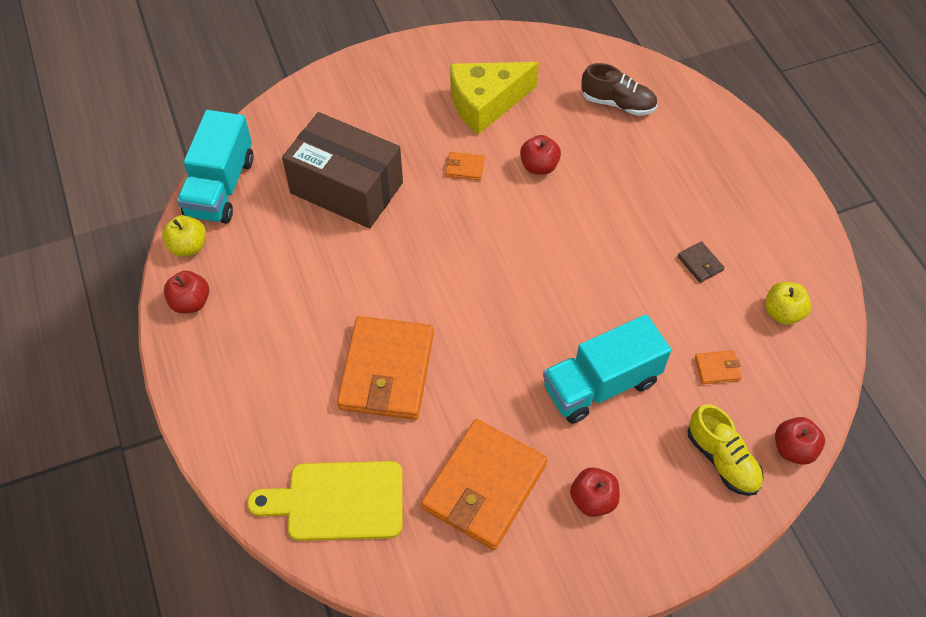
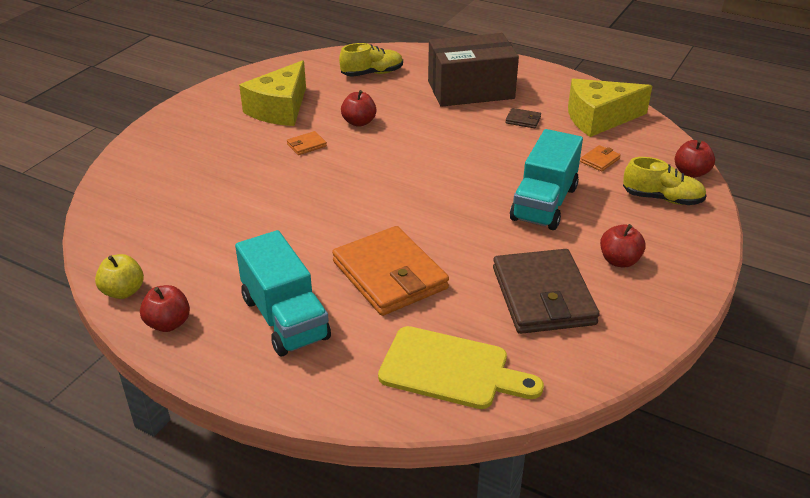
camera: 40 degrees left, 20 degrees down
turquoise truck [177,110,254,224] -> turquoise truck moved to [235,230,331,356]
yellow cutting board [247,461,403,541] -> yellow cutting board turned 120 degrees counterclockwise [378,326,544,409]
brown box [282,112,403,228] -> brown box moved to [428,33,519,107]
orange wallet [421,419,547,550] -> brown wallet [493,249,600,334]
brown shoe [581,63,657,116] -> yellow shoe [339,43,403,77]
yellow apple [765,282,811,325] -> yellow cheese [568,79,652,137]

